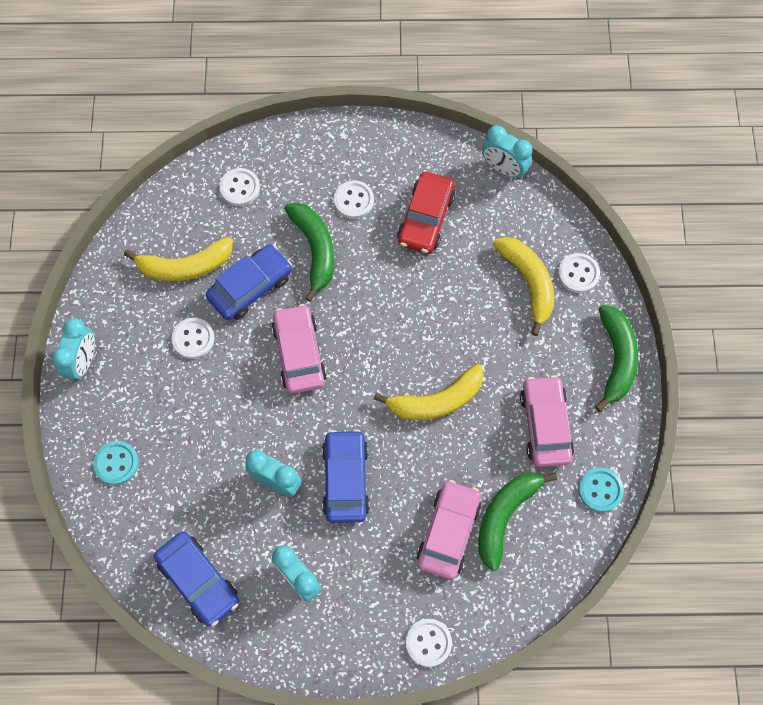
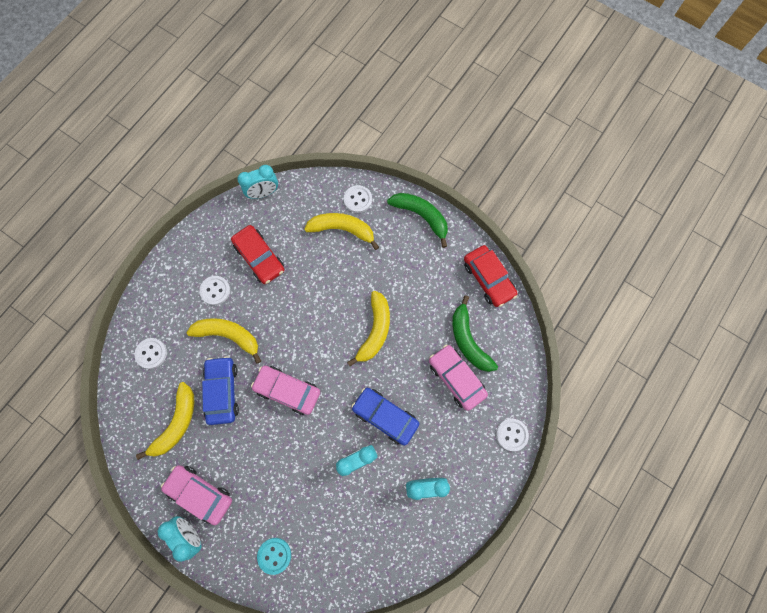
camera: 55 degrees left, 5 degrees up
blue car [154,531,239,627] -> none
white button [172,318,215,359] -> none
green banana [285,203,334,302] -> yellow banana [187,318,261,364]
pink car [520,375,574,467] -> pink car moved to [161,465,232,525]
turquoise button [578,467,624,512] -> red car [464,245,518,307]

